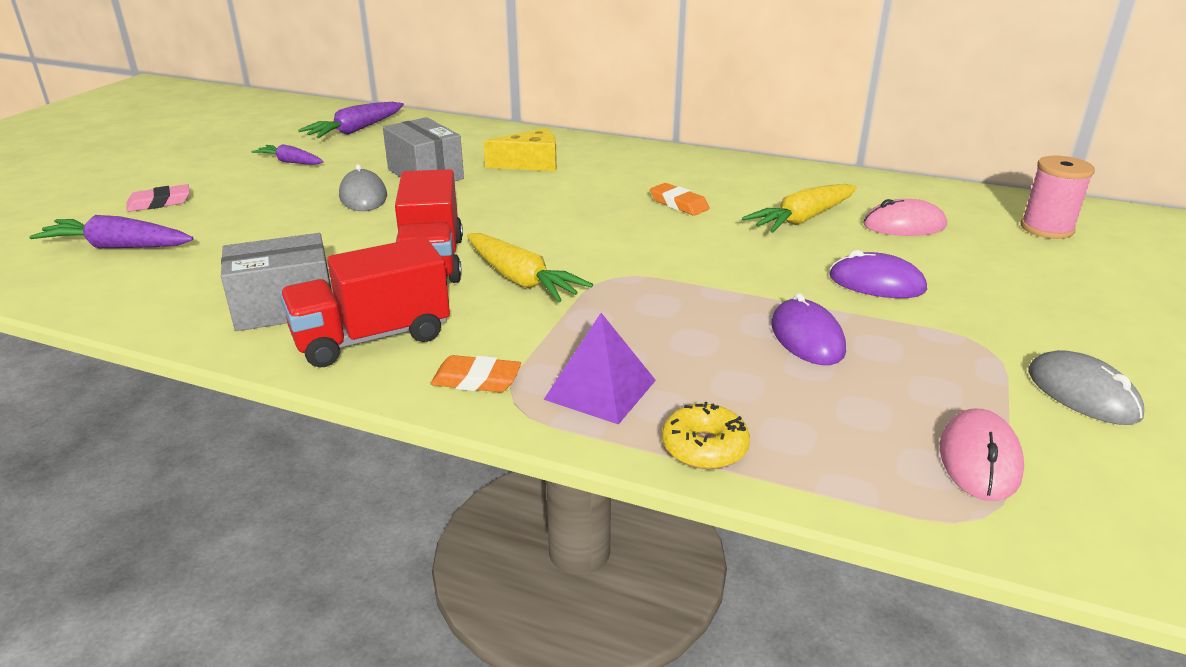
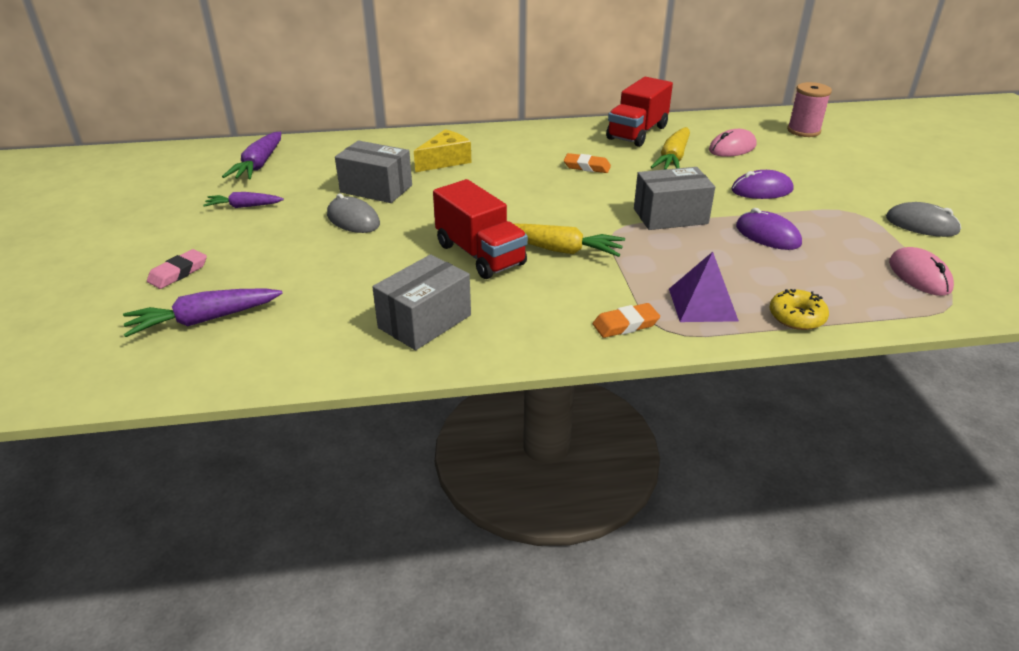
camera: 30 degrees left, 5 degrees up
red truck [280,237,450,367] -> red truck moved to [606,77,673,147]
none -> grey box [634,167,715,230]

